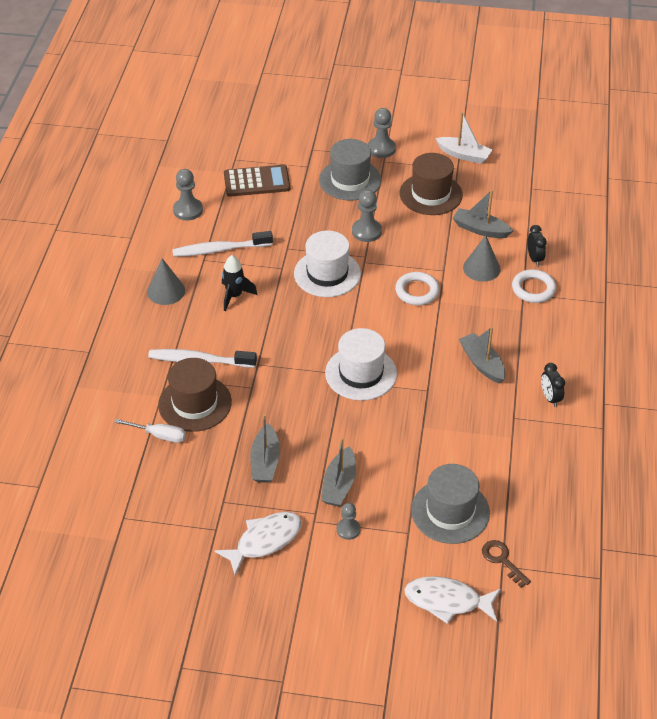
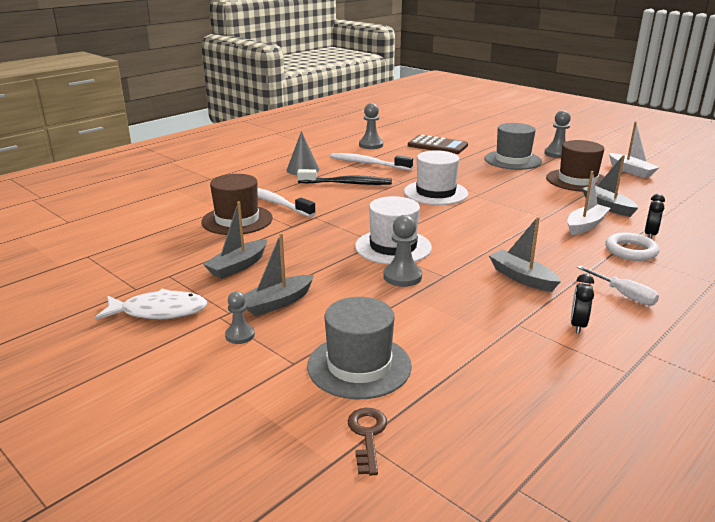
camera: 35 degrees right, 20 degrees down
white screwdriver [114,419,186,443] -> white screwdriver moved to [577,266,659,305]
black rocket [222,255,258,311] -> black toothbrush [297,169,392,185]
grey pawn [352,190,382,242] -> grey pawn moved to [383,215,422,287]
white ring [395,272,440,305] -> none
white fish [404,576,501,624] -> none
grey boat [459,327,506,384] -> grey boat turned 45 degrees counterclockwise [489,217,561,292]
grey cone [463,235,501,282] -> white boat [567,171,610,235]

